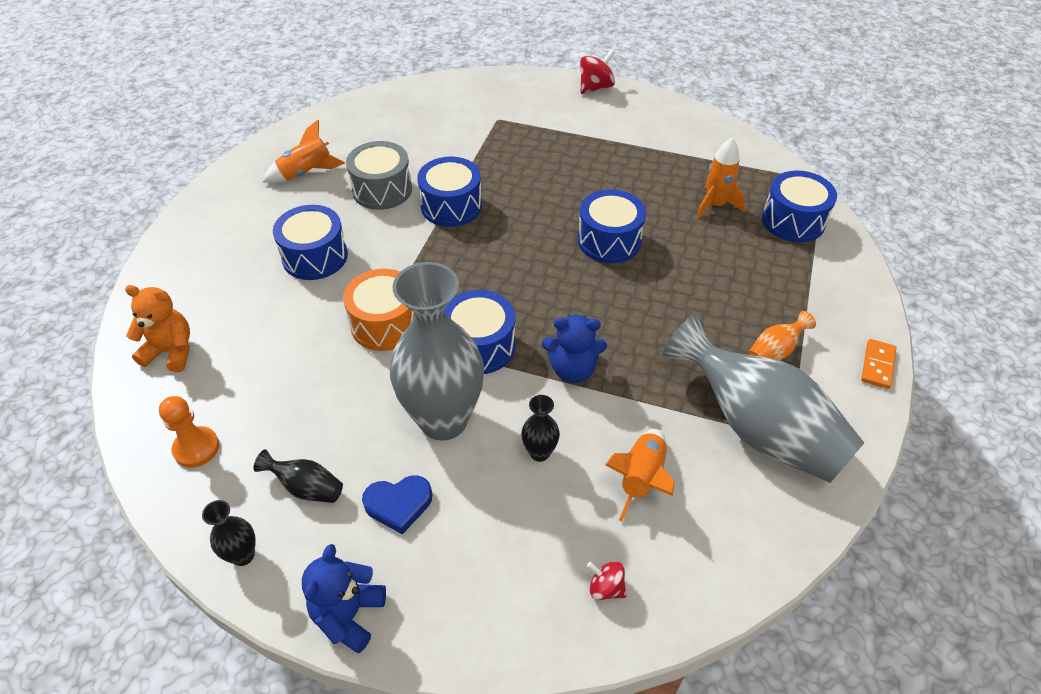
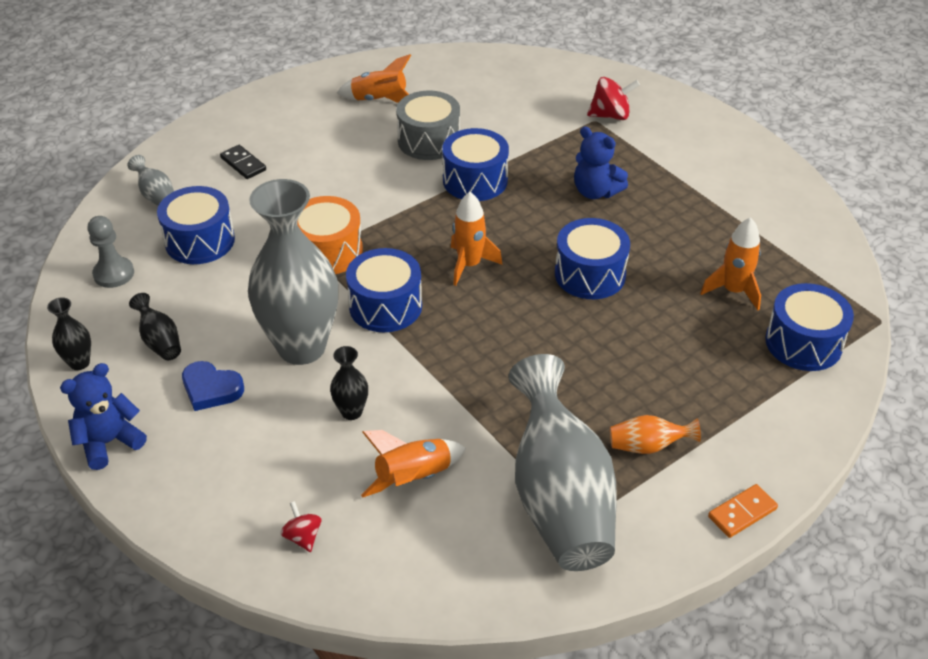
camera: 35 degrees right, 5 degrees down
orange teddy bear [125,285,190,372] -> grey vase [127,155,174,206]
orange pawn [159,396,219,468] -> grey pawn [88,216,134,288]
blue drum [273,205,348,280] -> blue drum moved to [157,186,235,264]
blue teddy bear [542,314,607,383] -> blue teddy bear moved to [574,126,628,199]
red spinning top [580,49,615,94] -> red spinning top moved to [587,77,640,120]
none -> black domino [220,145,266,179]
none -> orange rocket [451,192,503,286]

